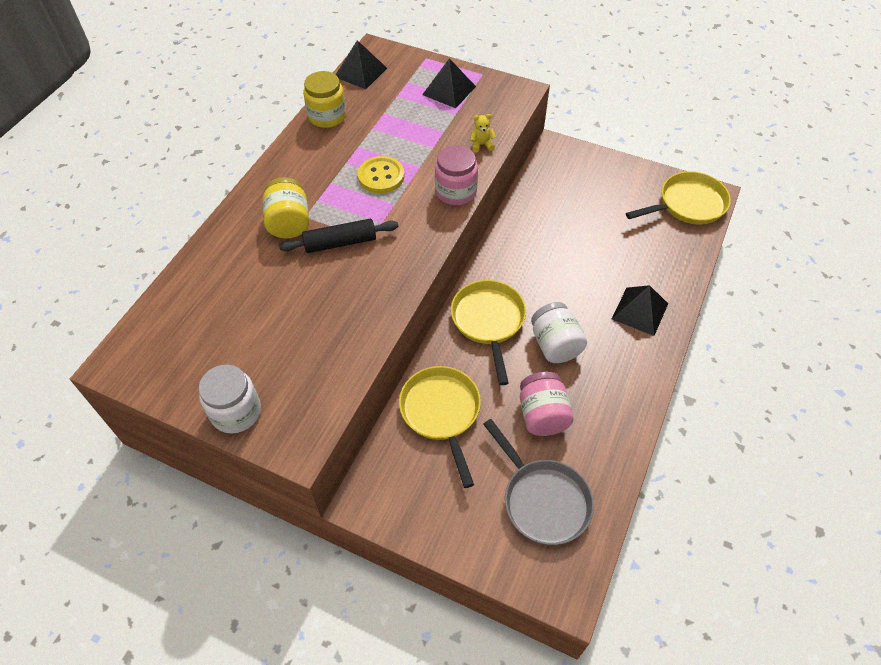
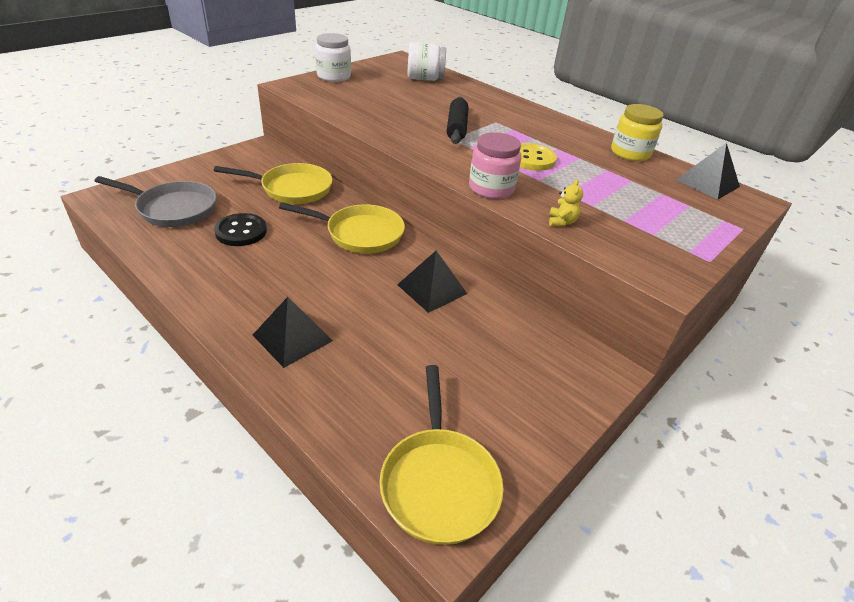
camera: 105 degrees right, 15 degrees down
yellow jar [262,177,309,238] -> none
black pyramid [422,58,476,108] -> black pyramid moved to [397,251,467,313]
grey pan [483,419,594,545] -> grey pan turned 150 degrees counterclockwise [95,176,216,227]
pink jar [520,372,573,436] -> black button [214,213,267,246]
white jar [531,302,587,363] -> white jar moved to [408,42,446,81]

